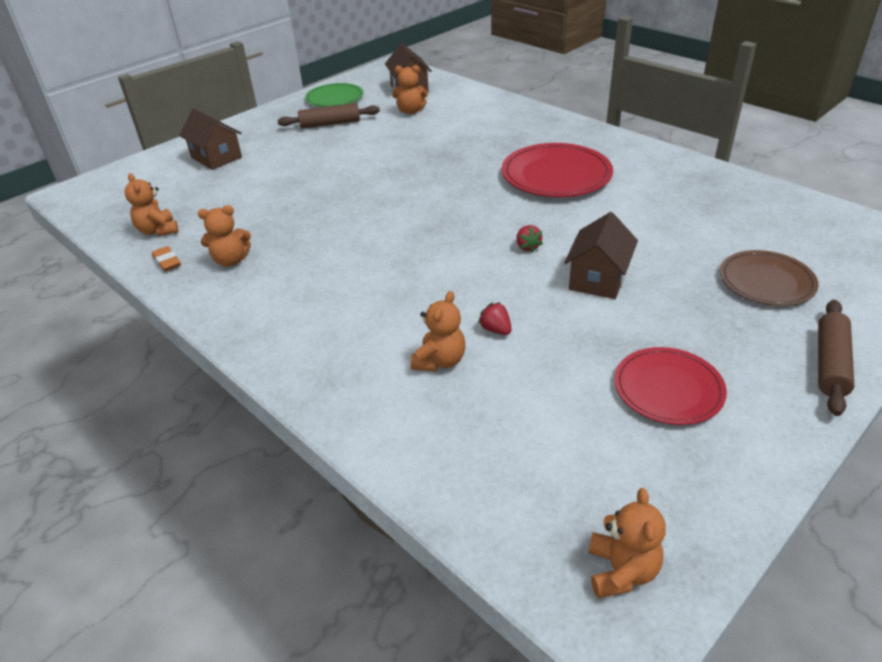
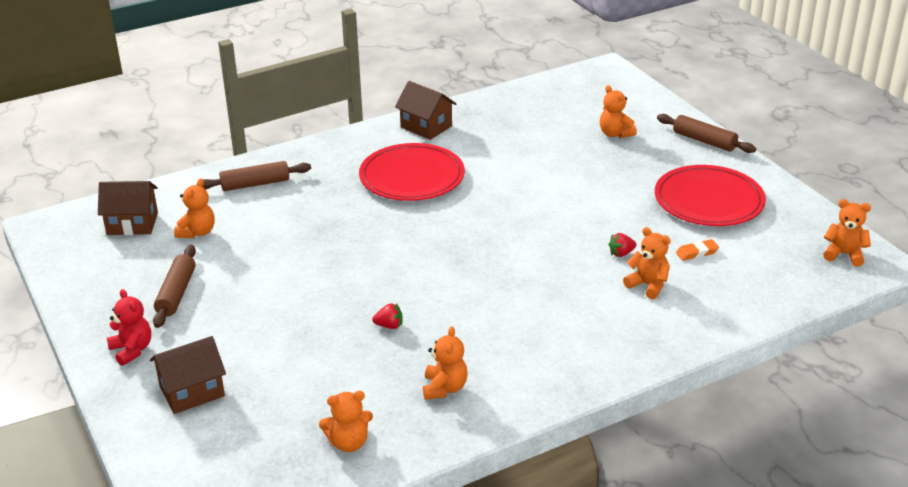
camera: 75 degrees left, 5 degrees down
orange eraser [152,246,181,271] -> orange eraser moved to [676,239,719,261]
green plate [305,83,364,107] -> none
red strawberry [516,225,543,252] -> red strawberry moved to [372,303,403,329]
brown house [564,212,638,299] -> brown house moved to [395,81,457,140]
red plate [615,347,727,425] -> red plate [655,165,766,226], size x1.51
brown plate [720,250,818,306] -> orange teddy bear [600,85,637,138]
none -> red teddy bear [107,289,151,366]
none -> brown rolling pin [203,161,311,191]

